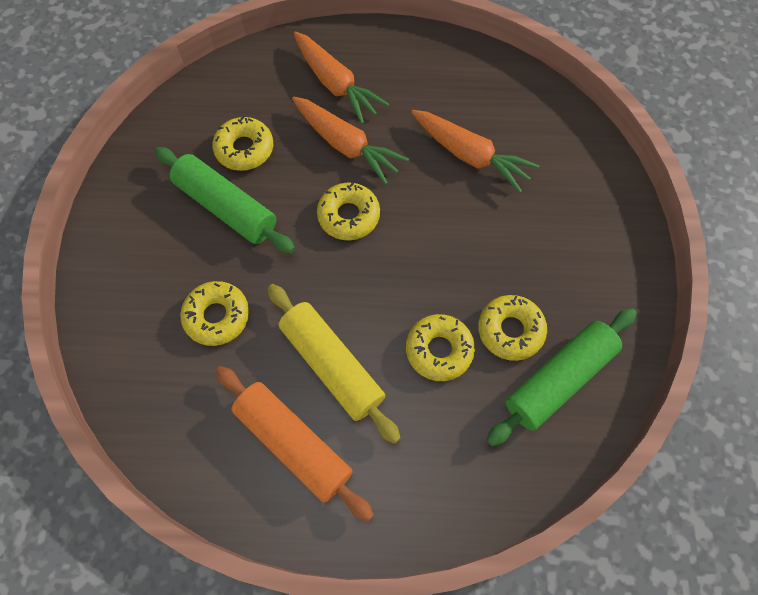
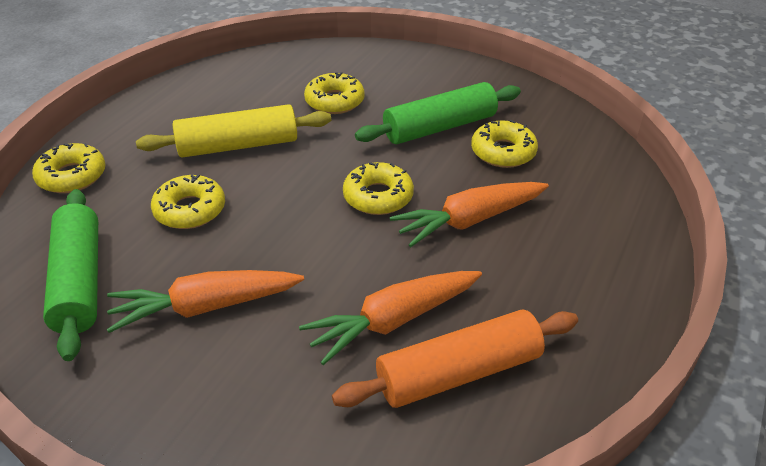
camera: 115 degrees right, 25 degrees down
orange rolling pin [215,366,374,522] -> orange rolling pin moved to [332,309,578,408]
orange carrot [294,31,390,124] -> orange carrot moved to [107,270,304,333]
yellow donut [478,295,547,361] -> yellow donut moved to [32,143,105,193]

